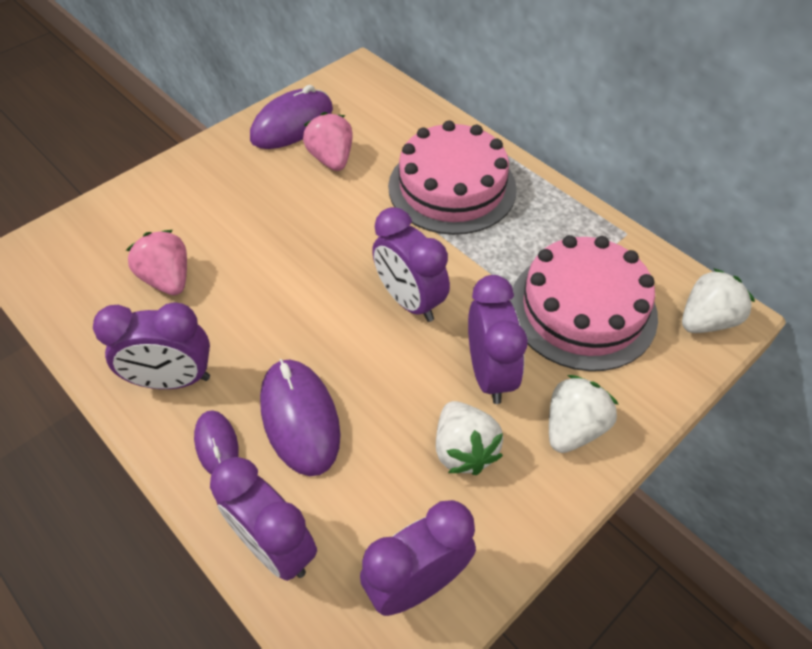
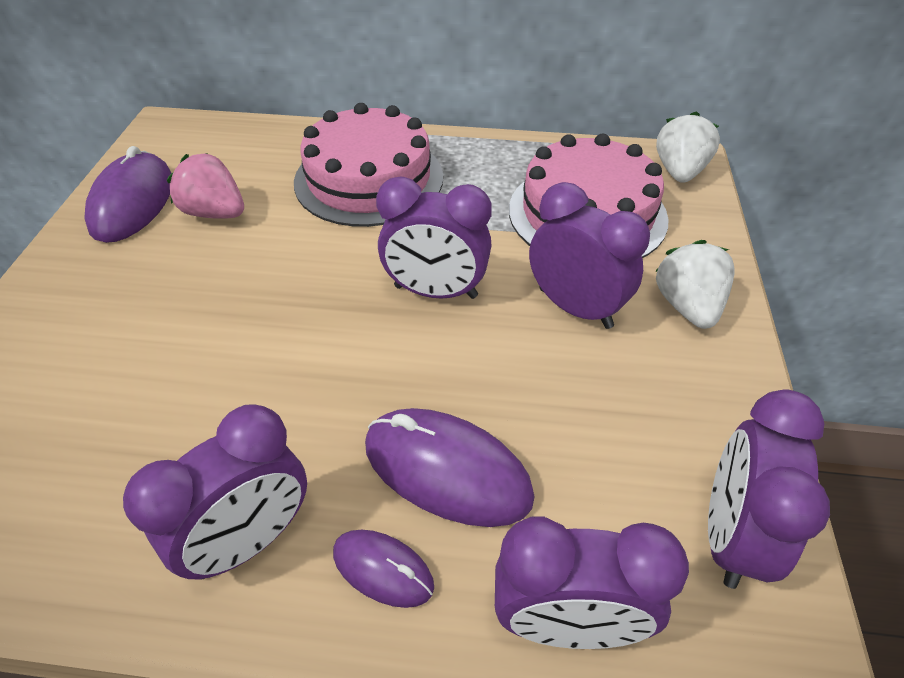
camera: 40 degrees left, 5 degrees down
pink strawberry [126,230,187,295] -> none
white strawberry [436,401,503,475] -> none

